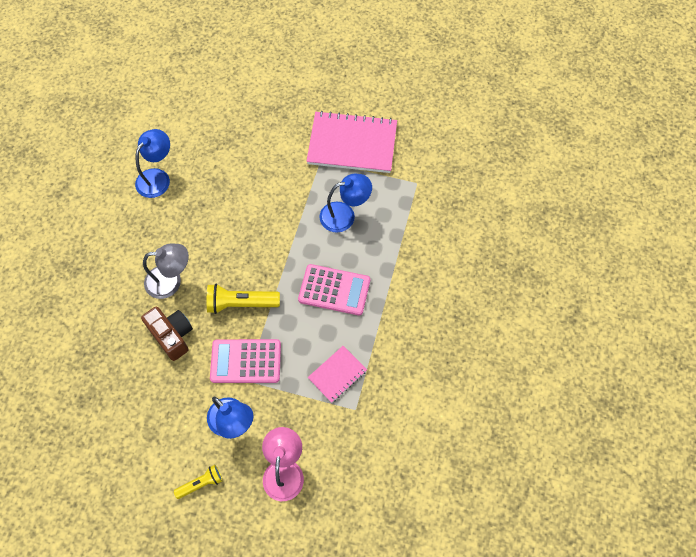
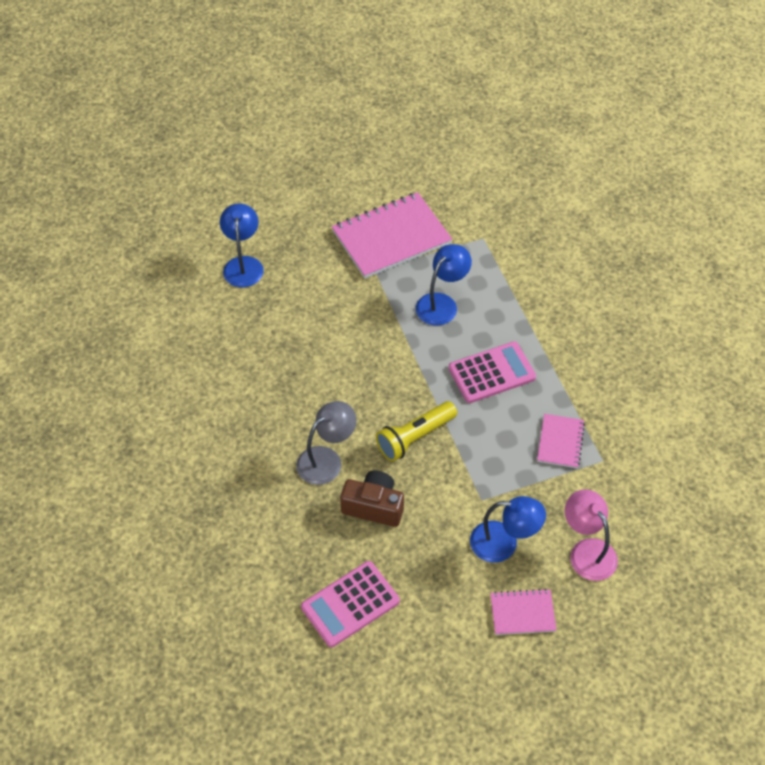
camera: 35 degrees left, 10 degrees down
blue lamp [135,129,170,198] -> blue lamp moved to [220,203,264,287]
yellow flashlight [174,465,222,499] -> pink notebook [490,589,556,635]
pink calculator [210,339,281,383] -> pink calculator moved to [301,561,400,647]

